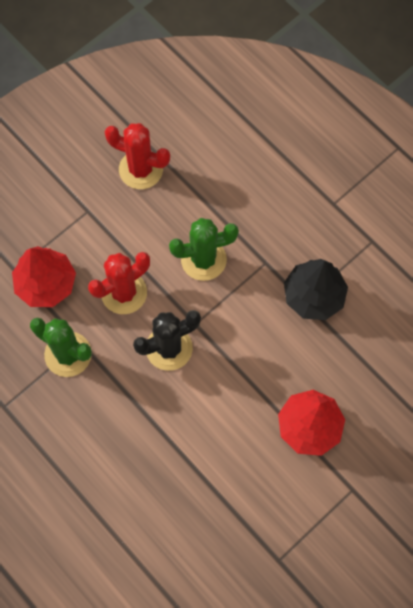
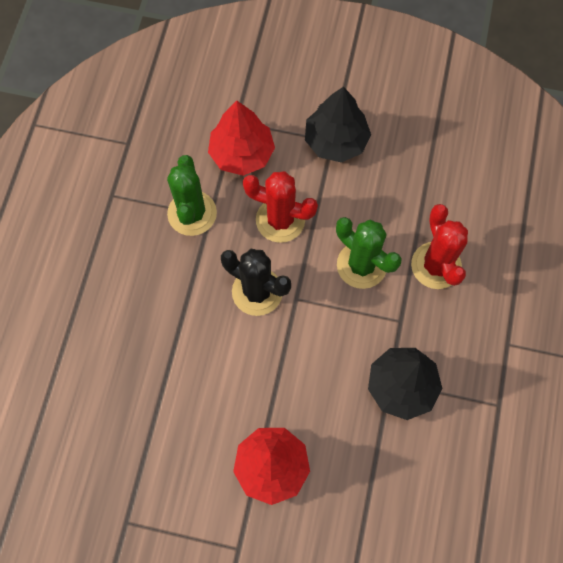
camera: 55 degrees right, 0 degrees up
red cactus [105,123,170,189] -> red cactus moved to [411,204,468,289]
none -> black tree [305,87,371,163]

